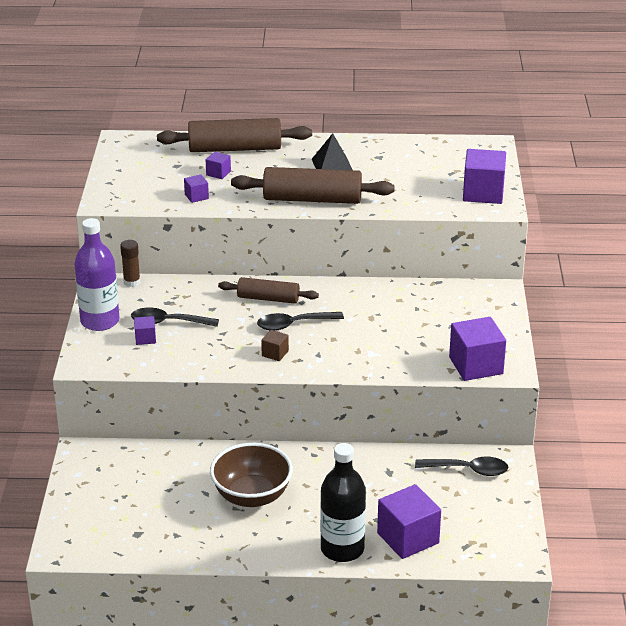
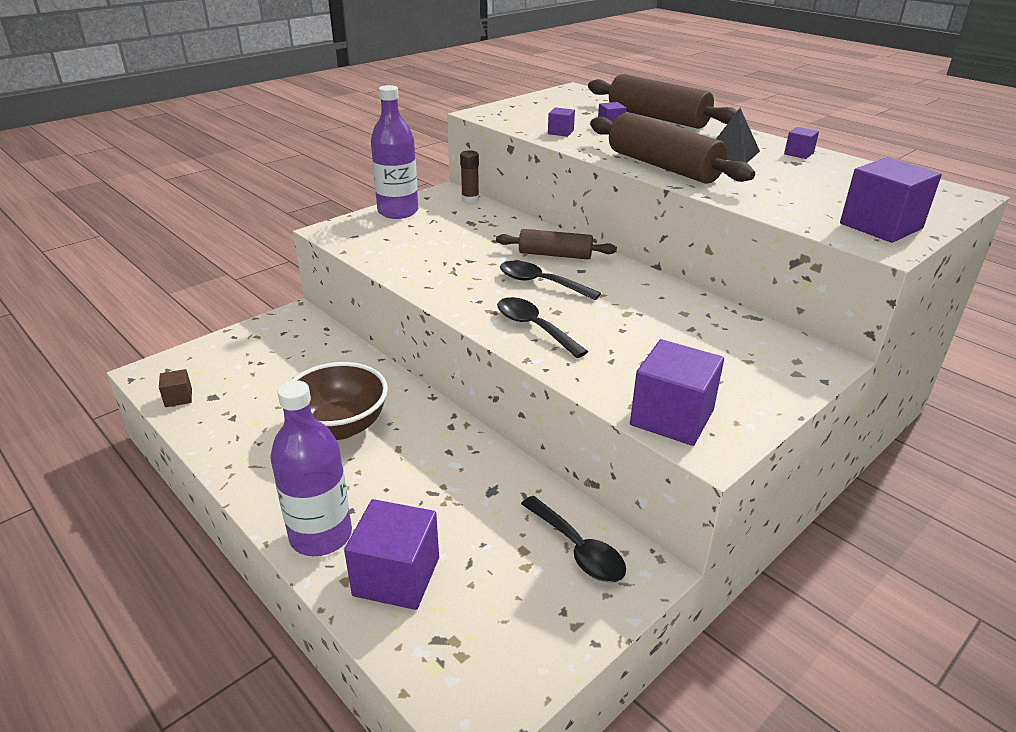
camera: 45 degrees right, 0 degrees up
black spoon [131,308,219,327] -> black spoon moved to [497,297,588,358]
purple cube [134,316,156,345] -> purple cube moved to [784,127,819,159]
brown rolling pin [218,277,319,304] -> brown rolling pin turned 45 degrees counterclockwise [496,229,617,259]
brown cube [261,330,289,361] -> brown cube moved to [159,369,192,407]
black bottle [320,443,366,562] -> purple bottle [270,380,352,556]

